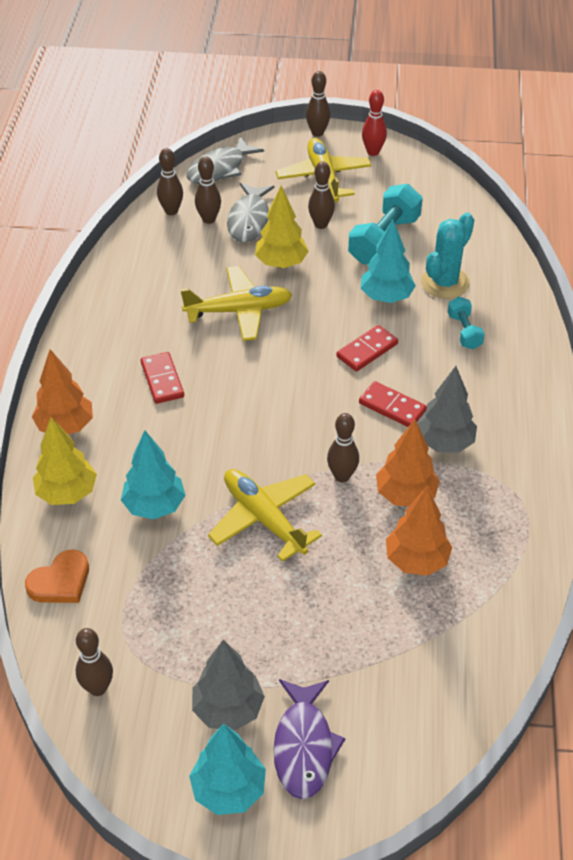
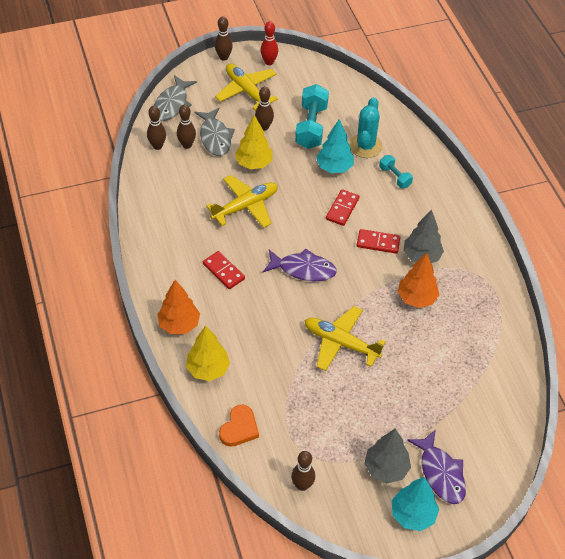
camera: 25 degrees left, 5 degrees up
turquoise tree [121,430,186,519] -> none
brown bowling pin [327,413,359,483] -> none
orange tree [386,486,452,576] -> none
none -> purple fish [263,248,337,281]

